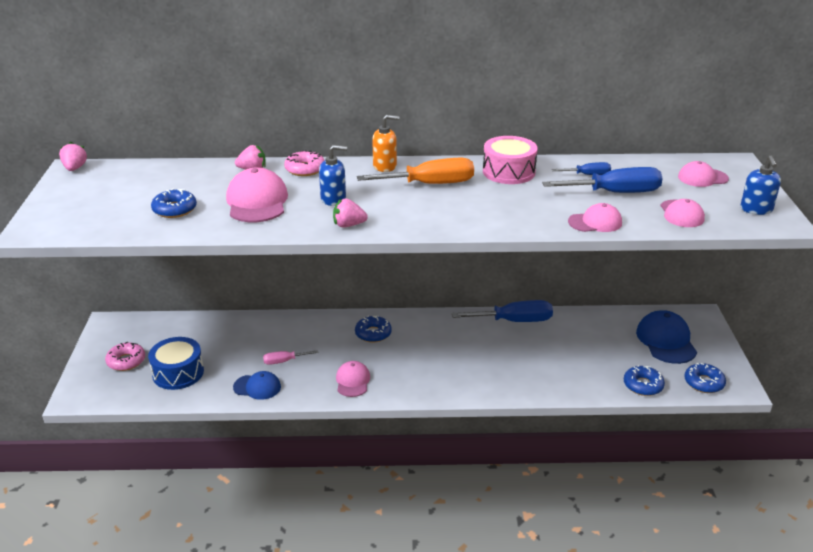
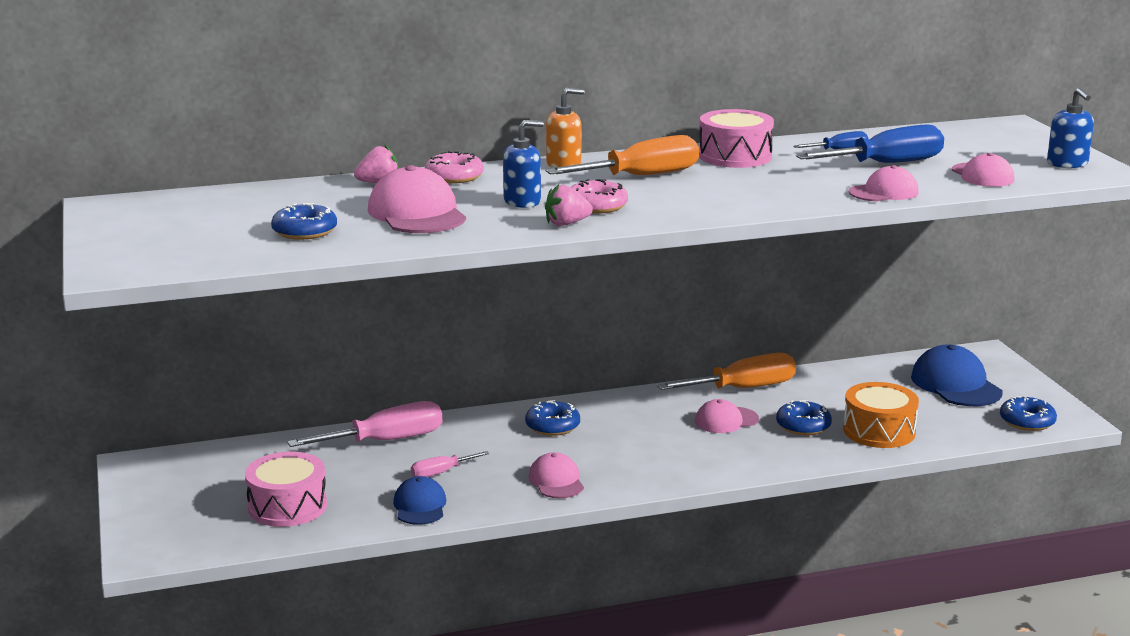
camera: 15 degrees left, 10 degrees down
pink strawberry [59,142,87,171] -> none
pink donut [105,342,145,371] -> pink donut moved to [571,179,628,214]
blue drum [148,337,204,390] -> pink drum [245,452,327,527]
blue cap [233,371,281,400] -> blue cap turned 90 degrees counterclockwise [393,476,446,525]
blue screwdriver [452,300,553,322] -> orange screwdriver [657,353,796,390]
blue donut [624,365,665,396] -> blue donut moved to [776,400,832,435]
pink cap [678,161,729,187] -> pink cap moved to [695,399,759,433]
none -> pink screwdriver [287,401,443,447]
none -> orange drum [843,382,919,448]

